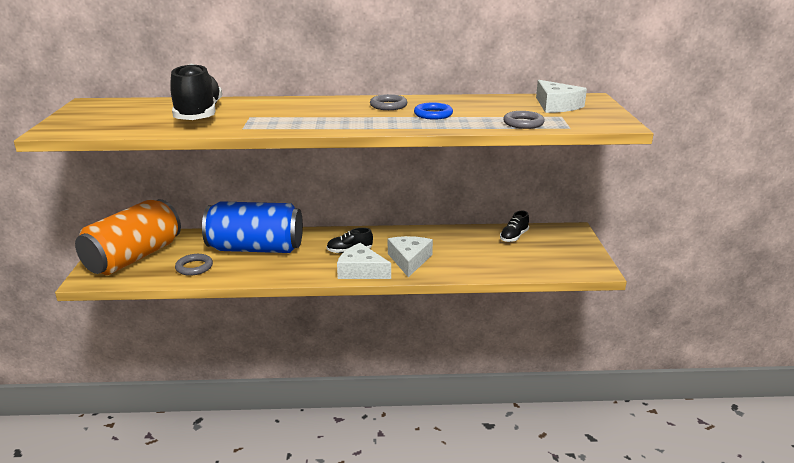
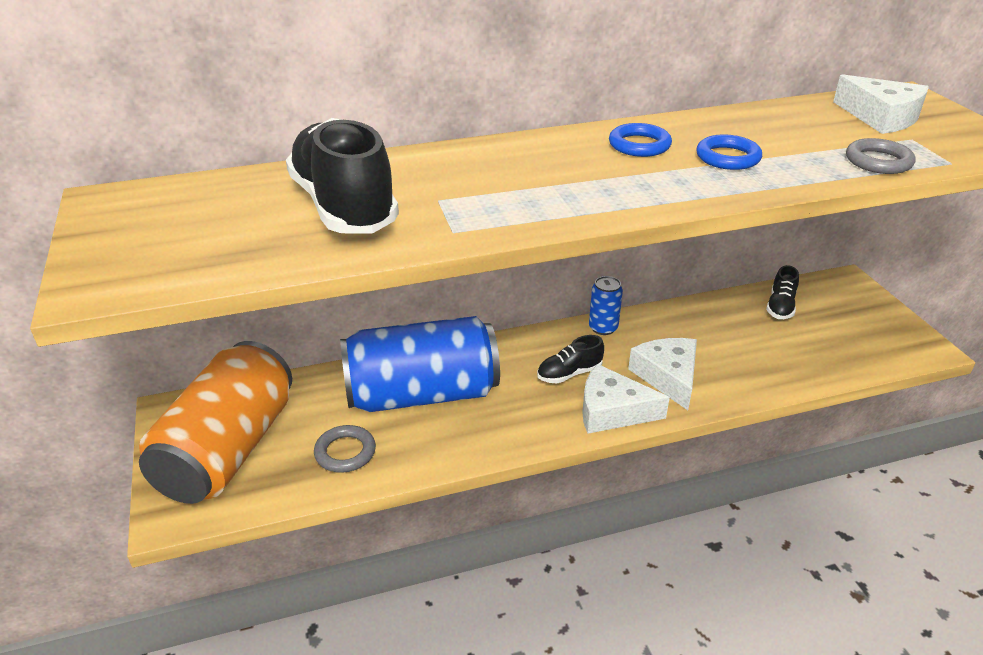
camera: 15 degrees left, 10 degrees up
grey ring [370,94,407,110] -> blue ring [609,123,672,157]
none -> blue can [589,276,623,335]

